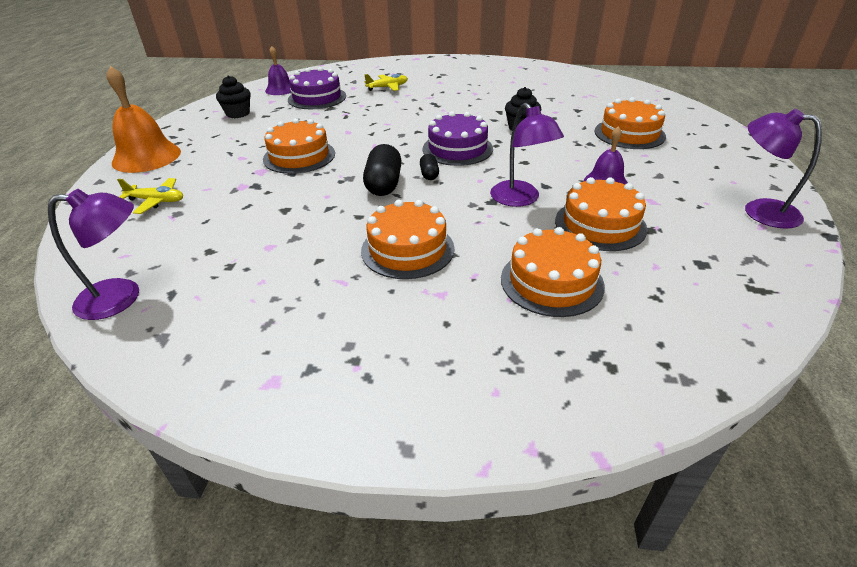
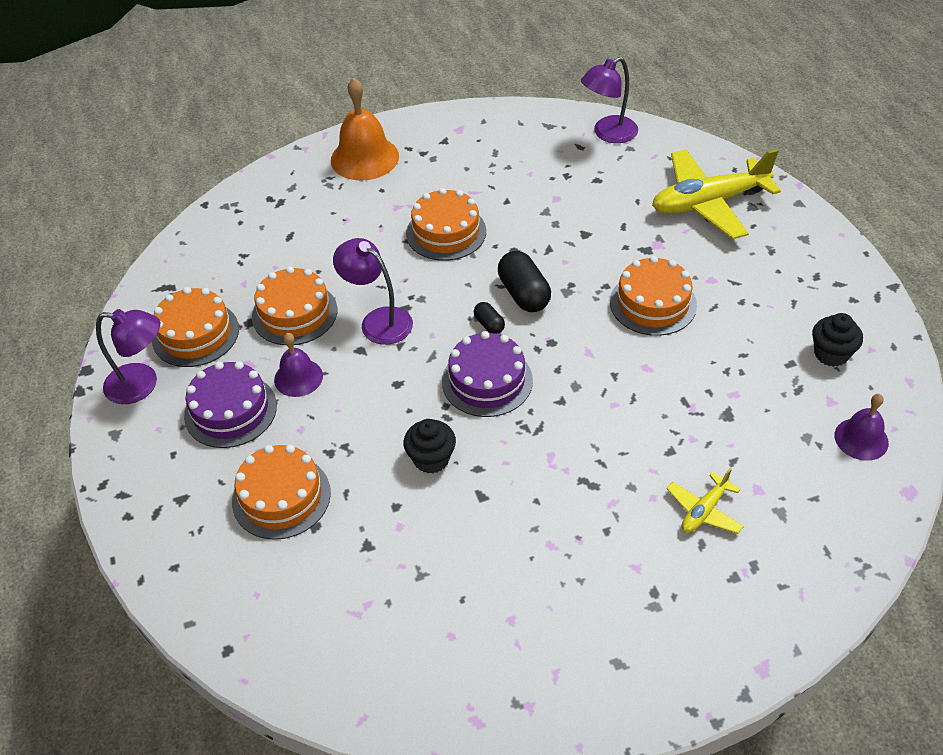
camera: 155 degrees right, 10 degrees up
orange bell [107,66,181,173] -> orange bell moved to [331,78,399,180]
yellow plane [117,178,183,214] -> yellow plane [652,149,781,239], size x2.08
purple cake [288,67,346,109] -> purple cake moved to [184,361,277,448]
orange cake [501,227,605,317] -> orange cake moved to [152,287,239,367]

